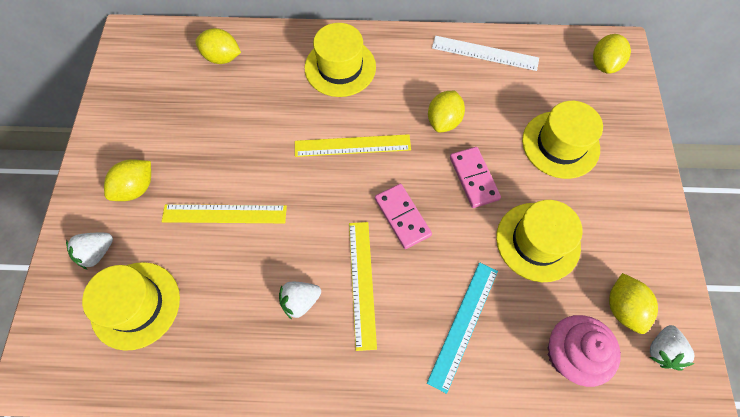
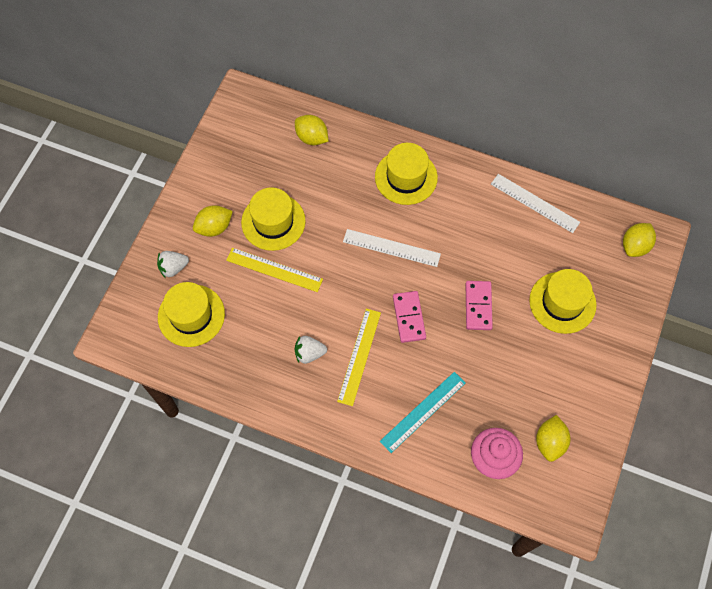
camera: 20 degrees right, 0 degrees up
yellow ruler [295,134,411,157] -> white ruler [343,229,441,267]
yellow lemon [428,91,465,132] -> none
yellow hat [496,200,583,282] -> yellow hat moved to [241,187,306,251]
white strawberry [650,325,695,371] -> none

